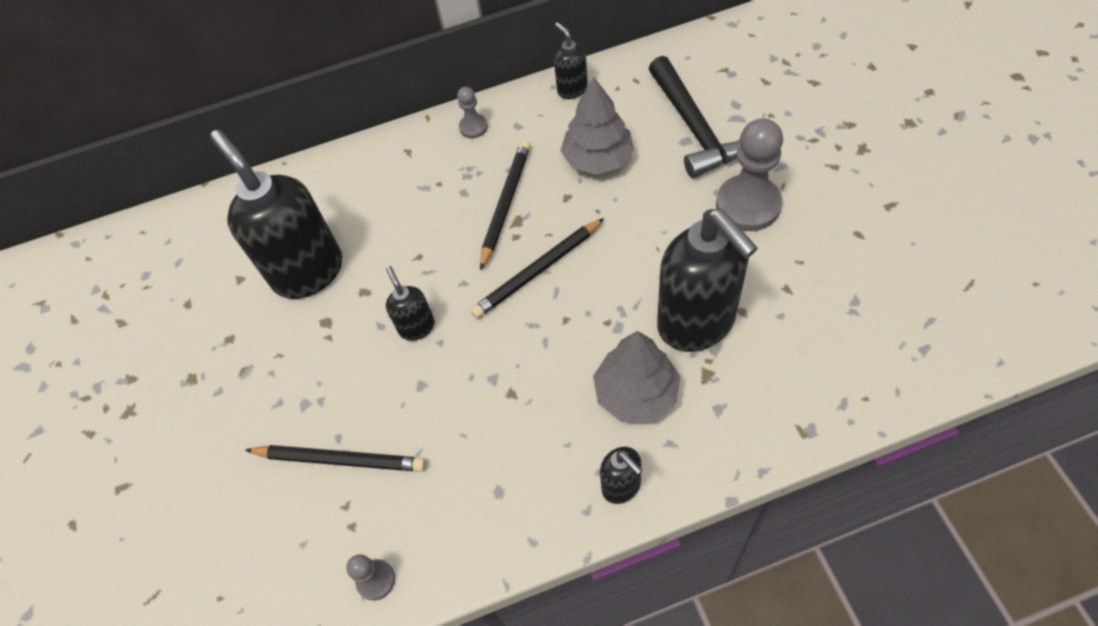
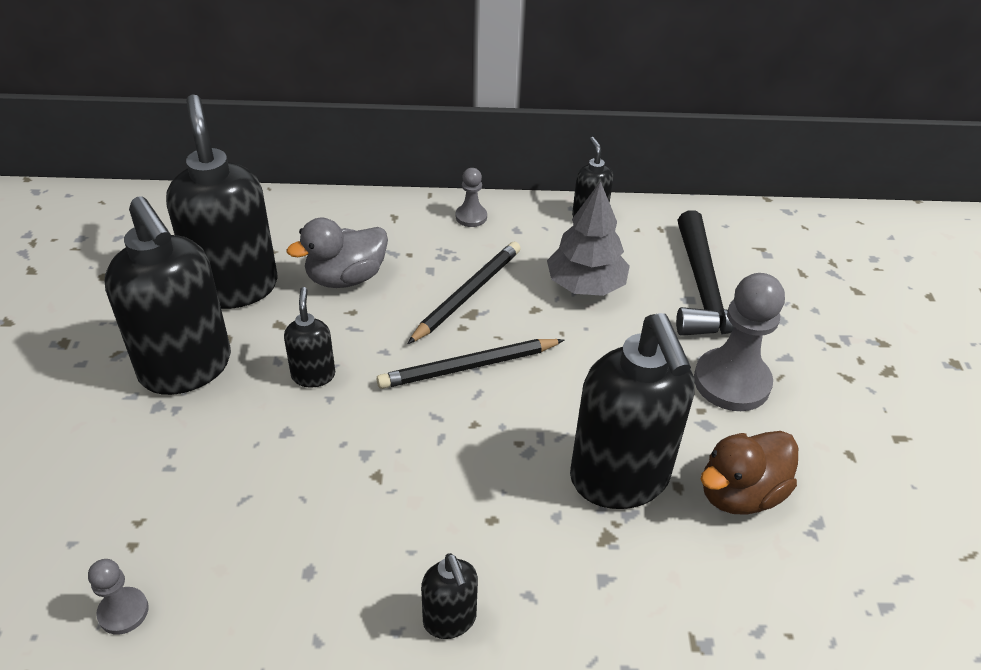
camera: 10 degrees right, 15 degrees down
black pencil [245,445,426,472] -> none
grey tree [593,331,681,422] -> none
none -> black soap dispenser [104,196,231,395]
none -> grey duck [287,218,388,288]
none -> brown duck [700,431,798,515]

